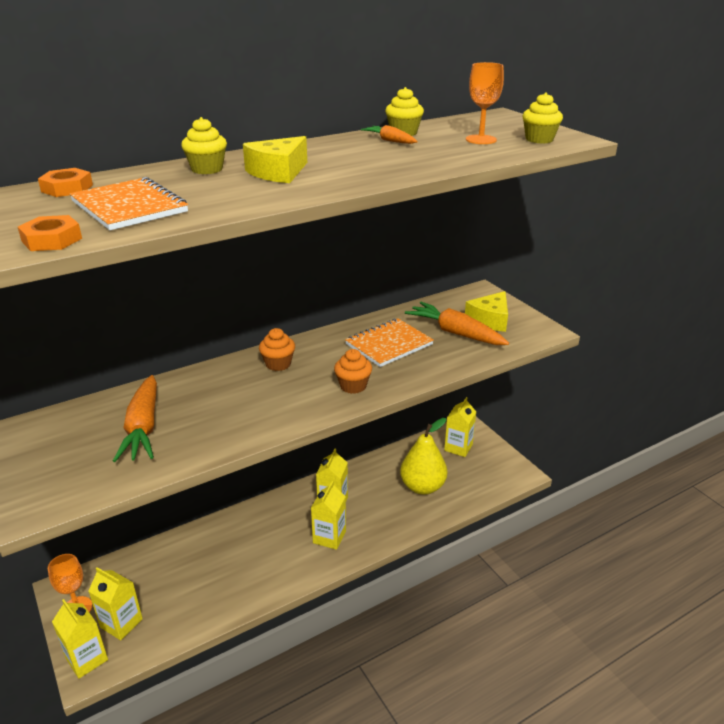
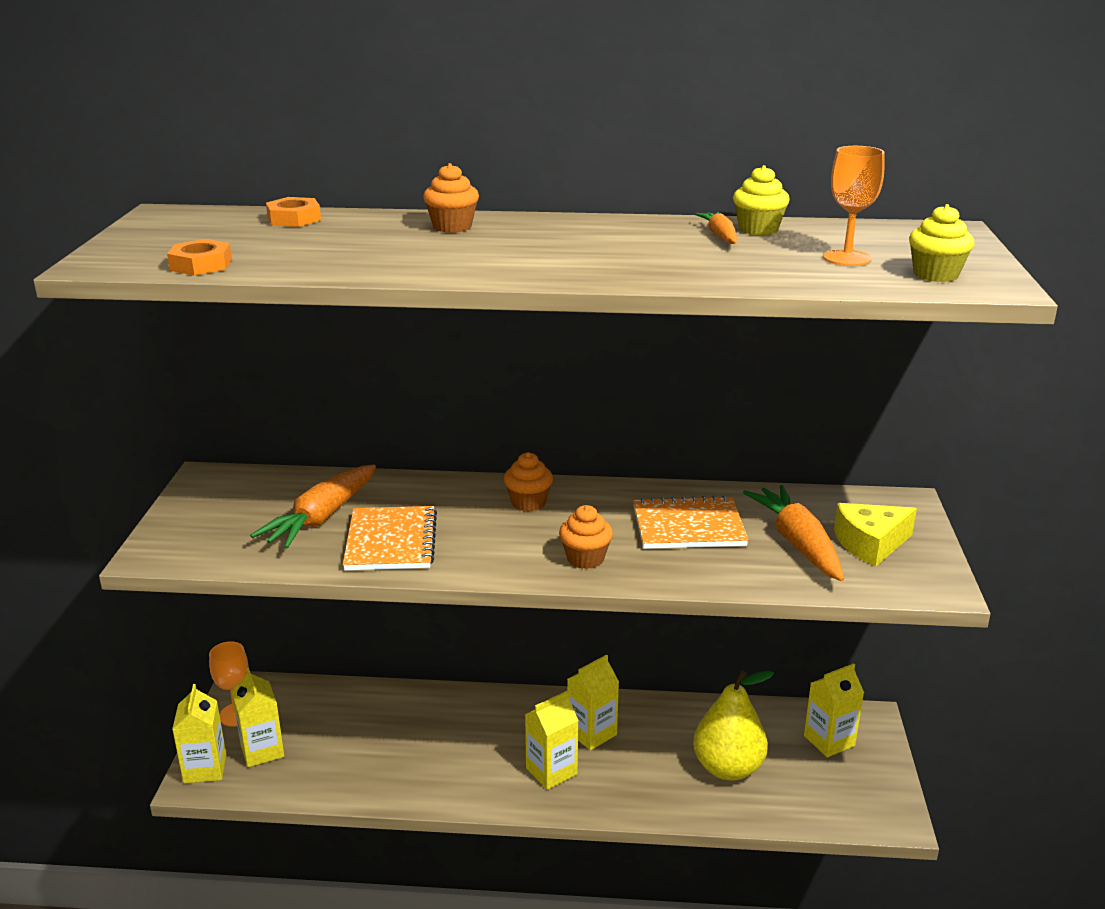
camera: 35 degrees right, 5 degrees down
orange notebook [70,177,188,230] -> orange notebook moved to [343,506,437,571]
yellow cupcake [181,117,227,174] -> orange cupcake [423,163,479,233]
yellow cheese [243,136,307,183] -> none

